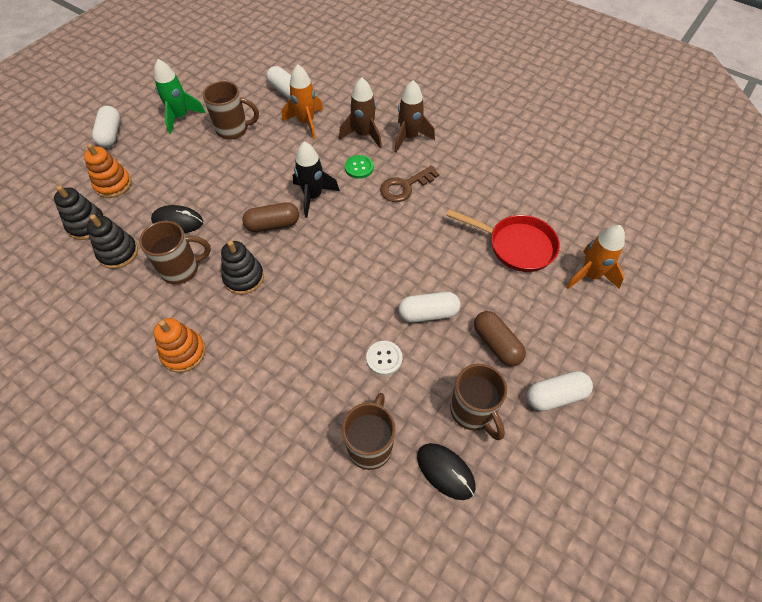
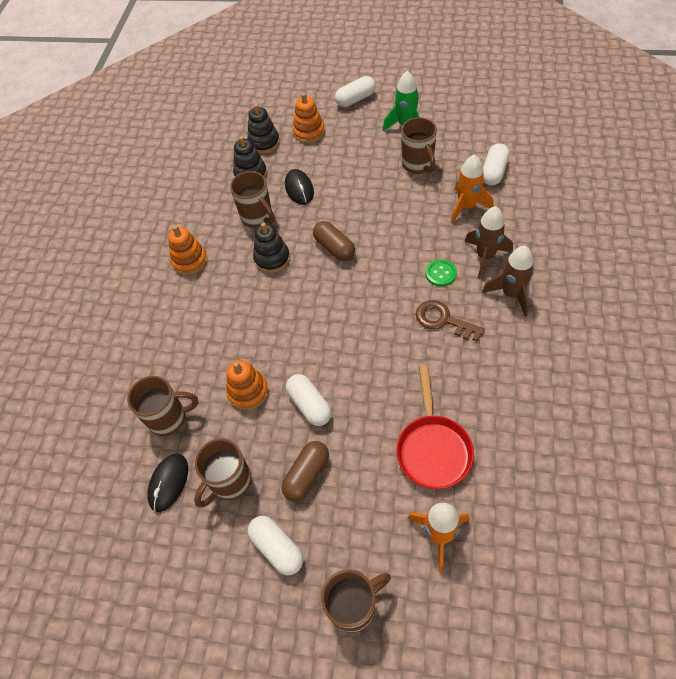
camera: 70 degrees right, 0 degrees up
black rocket [293,141,340,218] -> none
white button [366,341,402,375] -> orange stacking toy [226,360,268,410]
none -> brown mug [321,570,391,633]

